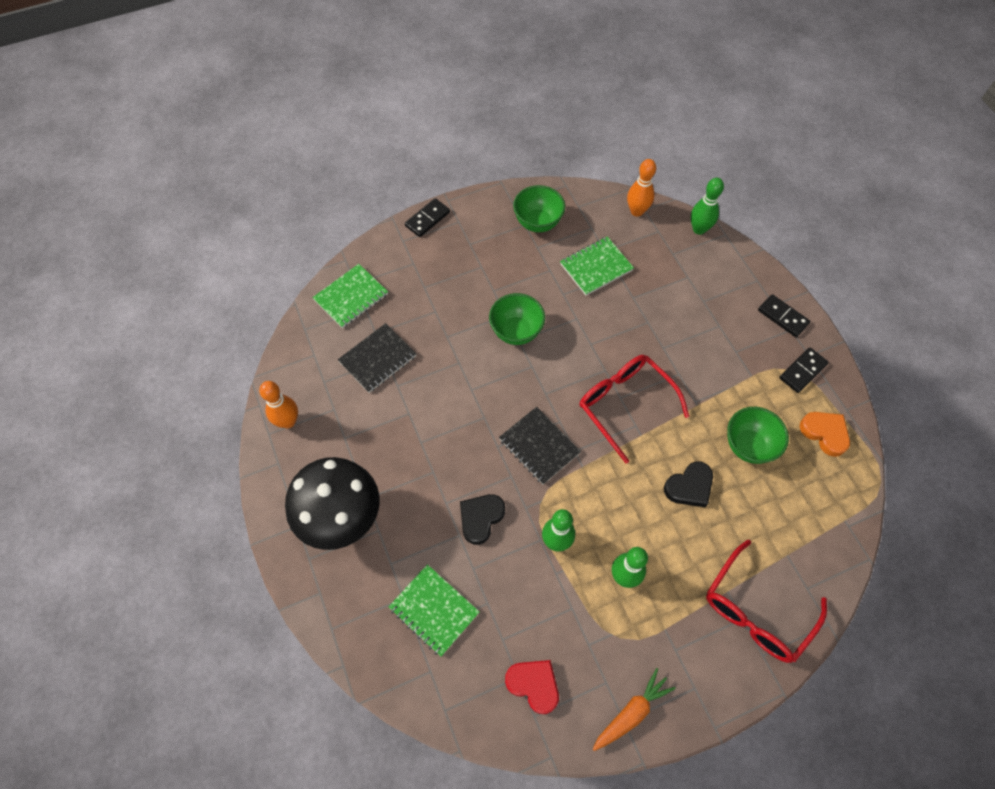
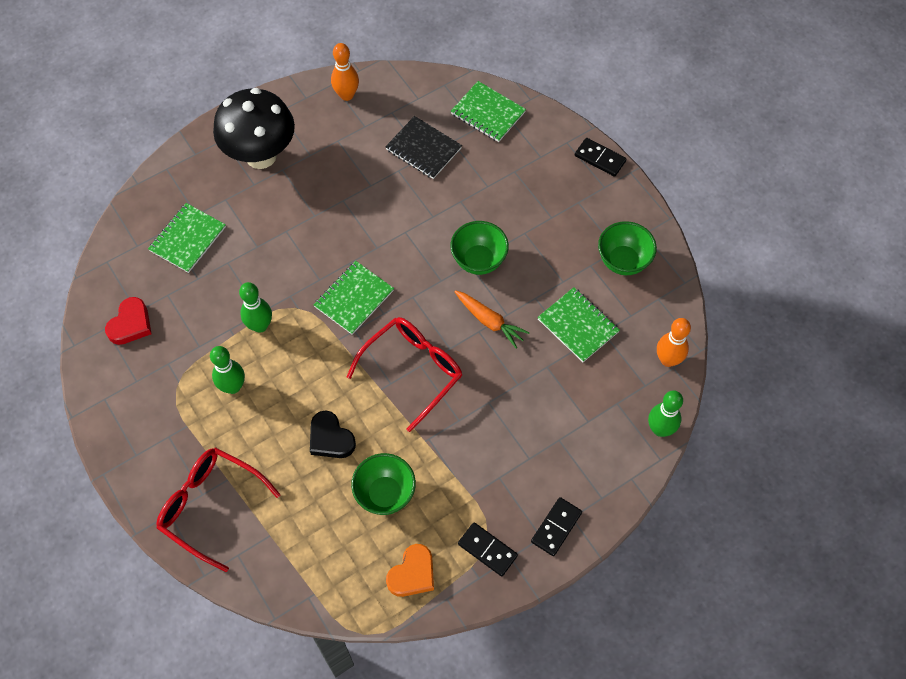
camera: 80 degrees right, 0 degrees up
black heart [460,494,505,545] -> none
black notebook [499,407,581,484] -> green notebook [313,261,394,335]
orange carrot [593,668,676,751] -> orange carrot moved to [454,290,530,348]

